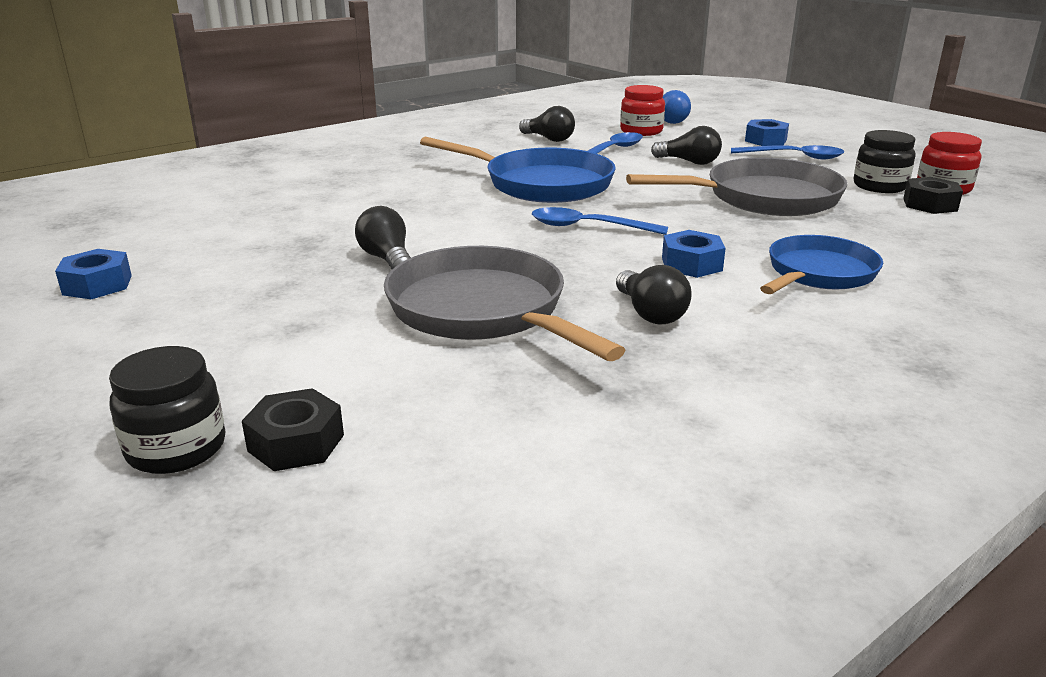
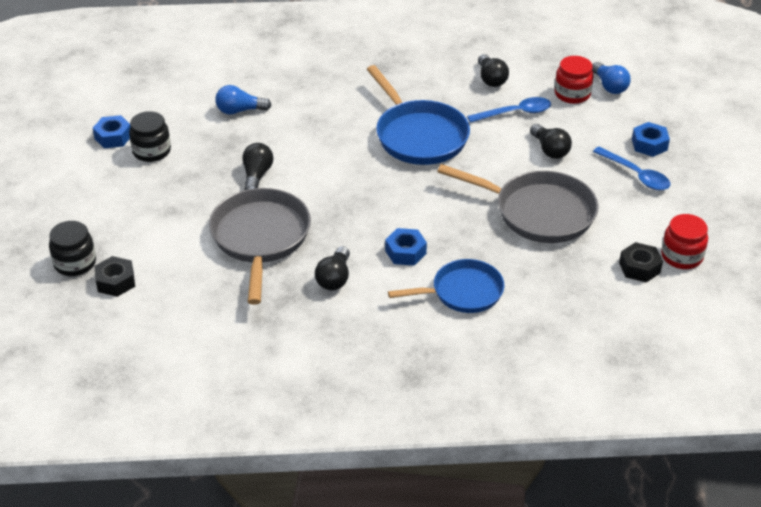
camera: 35 degrees right, 15 degrees up
blue spoon [532,207,668,235] -> none
black jar [854,130,916,193] -> black jar moved to [129,111,171,162]
none -> blue light bulb [215,85,271,115]

